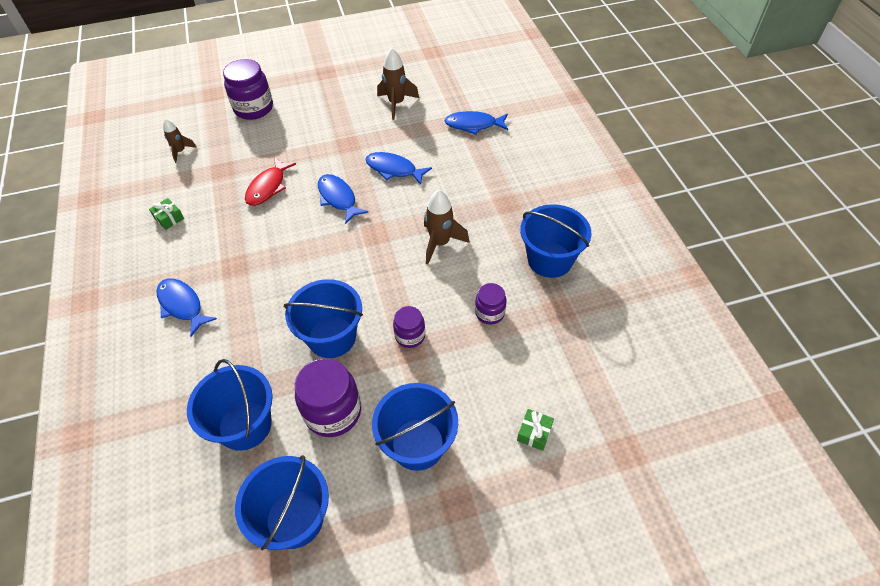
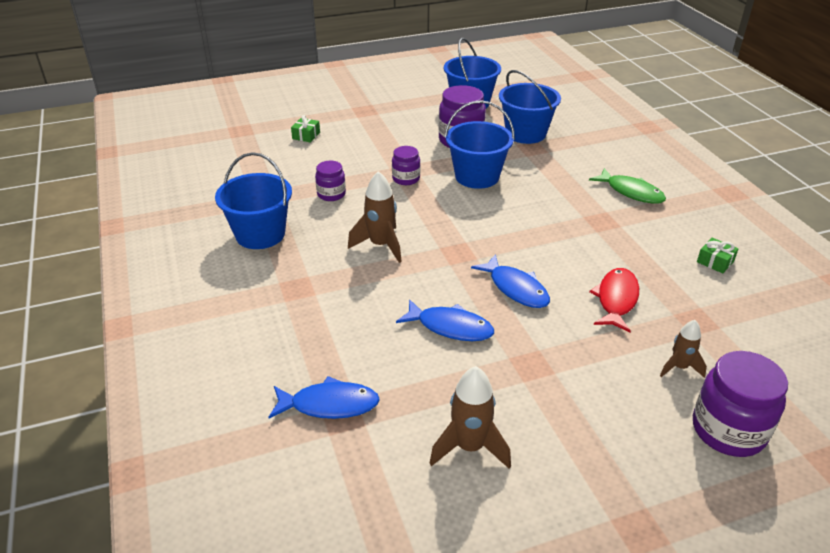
camera: 175 degrees right, 15 degrees down
blue fish [156,278,217,337] -> green fish [589,168,666,204]
brown rocket [163,119,196,163] -> brown rocket moved to [660,320,707,378]
blue bucket [372,383,458,471] -> none

